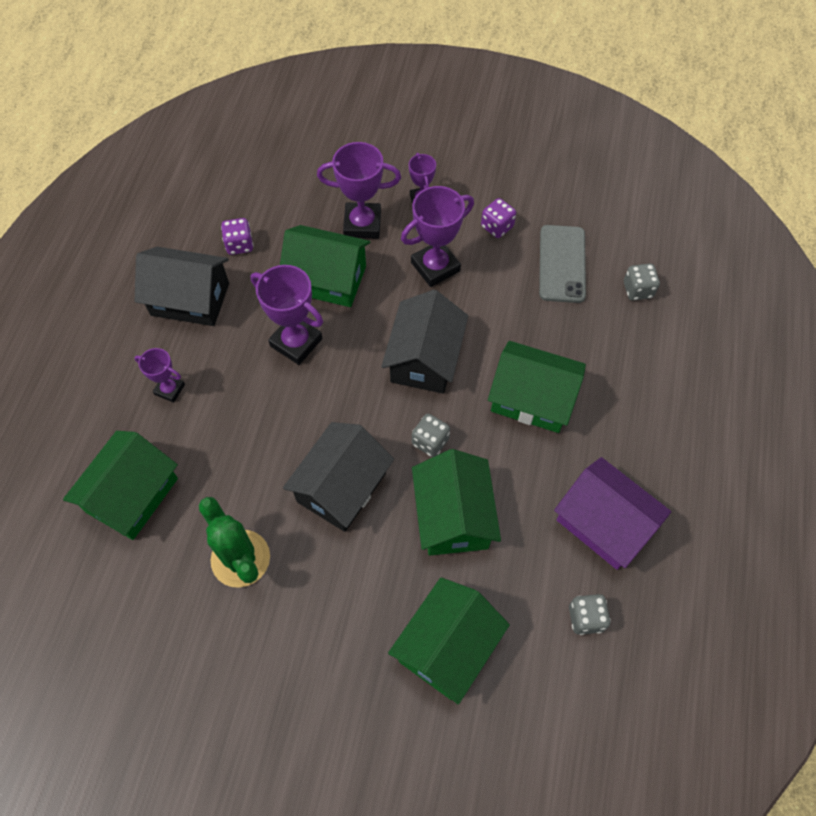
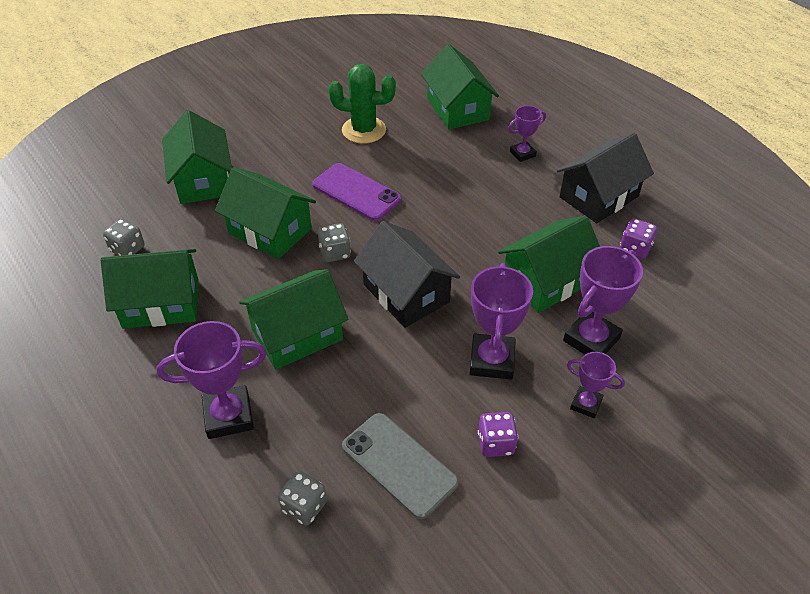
camera: 130 degrees right, 15 degrees down
purple trophy [251,265,323,365] -> purple trophy moved to [157,321,267,439]
black house [283,422,394,532] -> purple phone [312,163,401,221]
purple house [554,457,671,570] -> green house [101,249,199,329]

